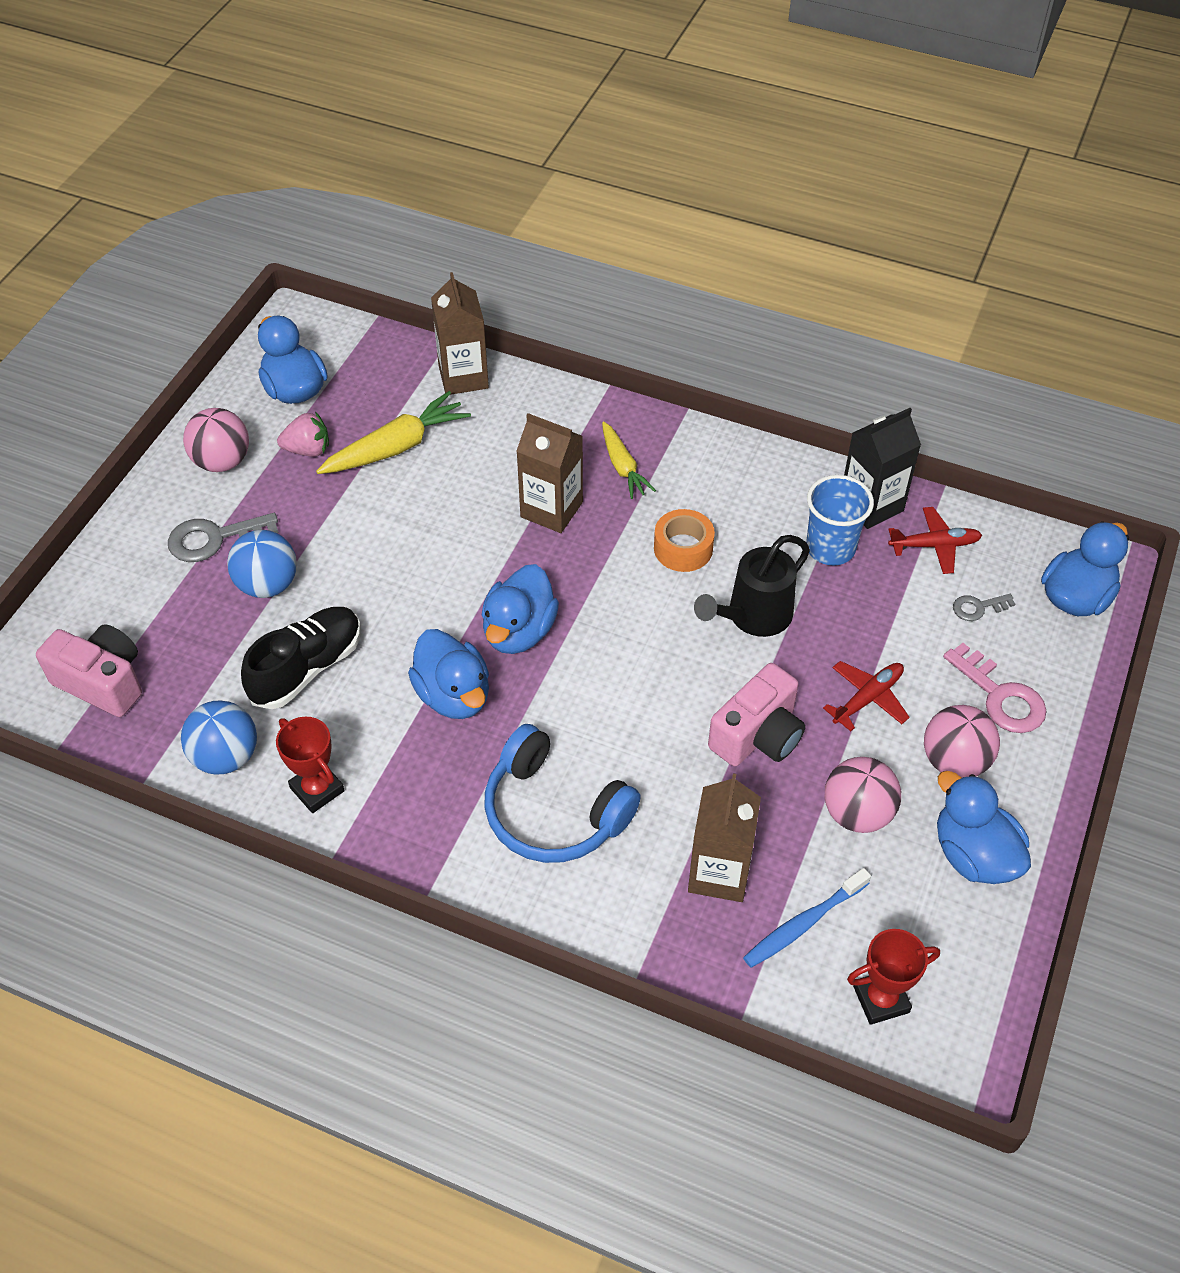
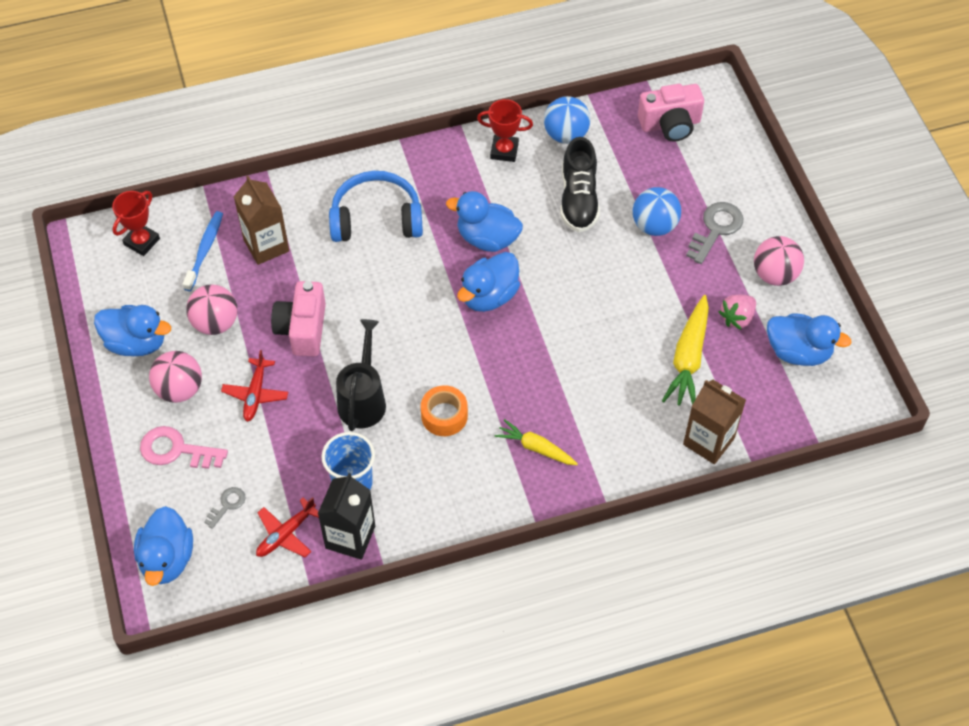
camera: 140 degrees right, 5 degrees up
blue duck [482,564,559,654] -> blue duck turned 120 degrees counterclockwise [457,252,520,312]
brown carton [516,413,583,533] -> none

